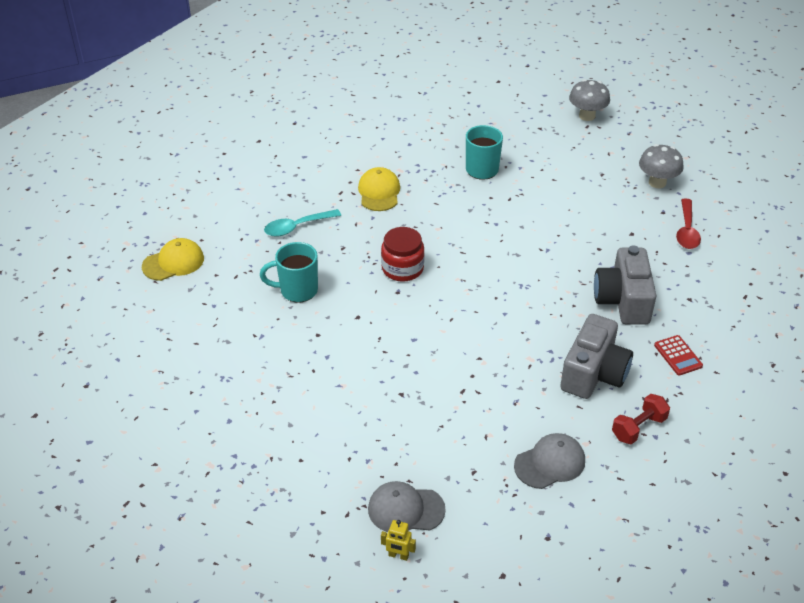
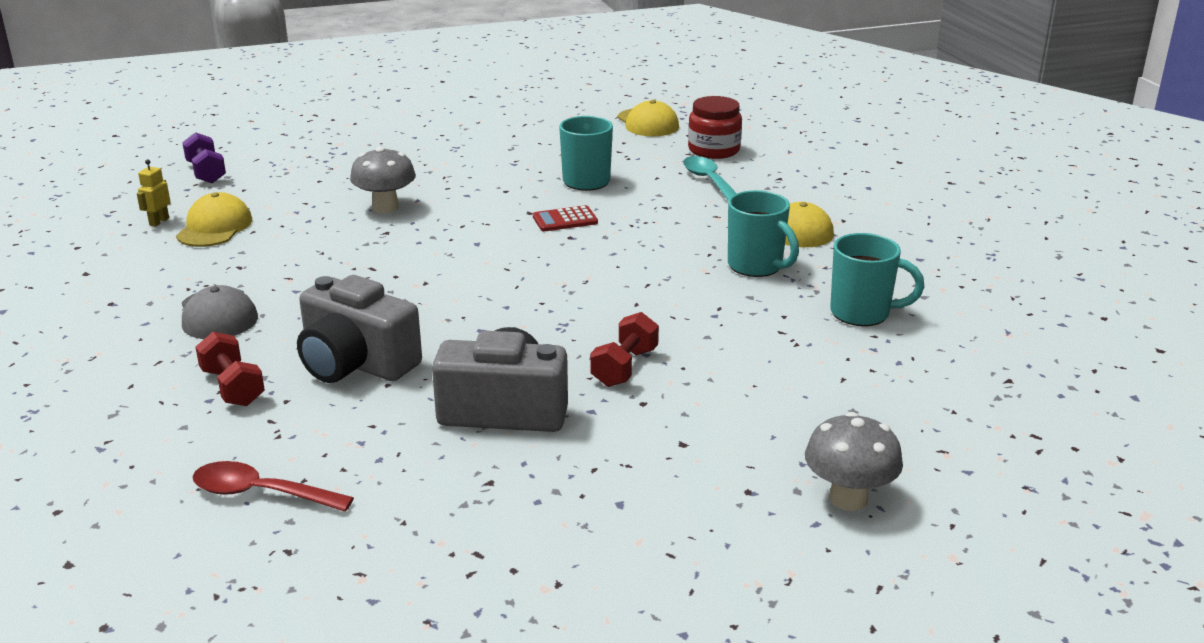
camera: 95 degrees right, 15 degrees down
grey cap [368,481,446,532] -> yellow cap [176,192,252,247]
red jar [381,227,425,282] -> red jar moved to [688,96,742,159]
grey mushroom [569,79,610,121] -> grey mushroom moved to [350,147,416,213]
red calculator [654,335,703,376] -> red calculator moved to [533,205,598,231]
red spoon [676,199,701,249] -> red spoon moved to [192,461,354,512]
none -> purple dumbbell [182,132,226,183]
none -> red dumbbell [590,312,659,387]
none -> turquoise mug [728,190,799,277]

